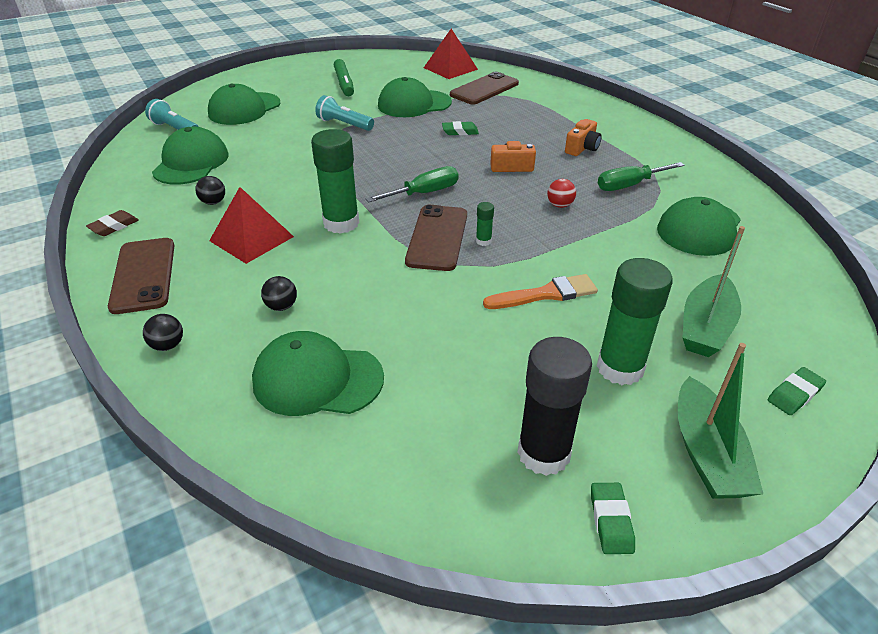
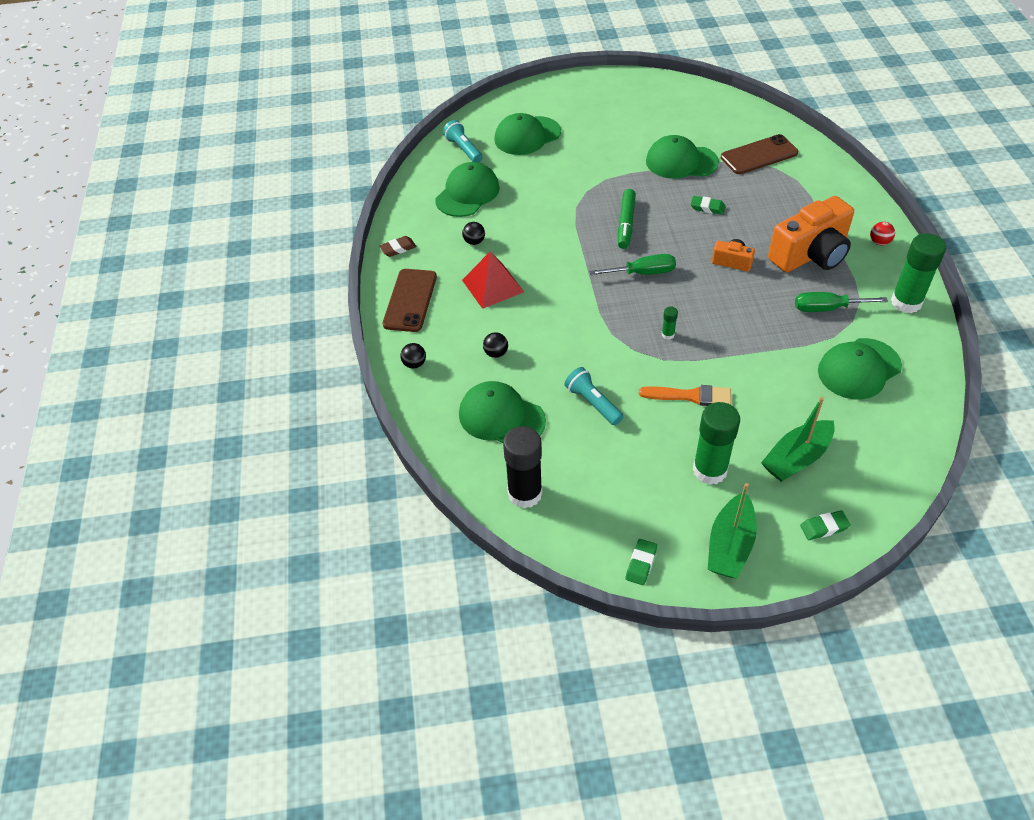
camera: 25 degrees right, 10 degrees up
green glue stick [311,129,359,234] -> green glue stick moved to [891,233,946,313]
turquoise flashlight [315,95,374,131] -> turquoise flashlight moved to [564,367,623,425]
green marker [334,59,354,96] -> green marker moved to [618,189,636,249]
brown phone [405,205,467,271] -> none
red pyramid [424,29,478,79] -> none
black glue stick [517,337,592,476] -> black glue stick moved to [503,426,542,509]
red ball [547,179,576,208] -> red ball moved to [870,222,895,245]
orange camera [565,119,602,156] -> orange camera [768,196,854,272], size x2.12

